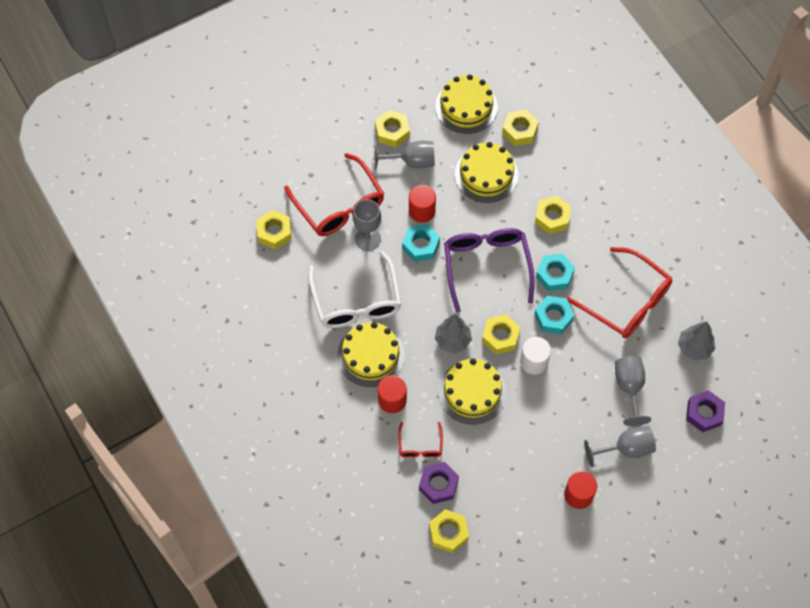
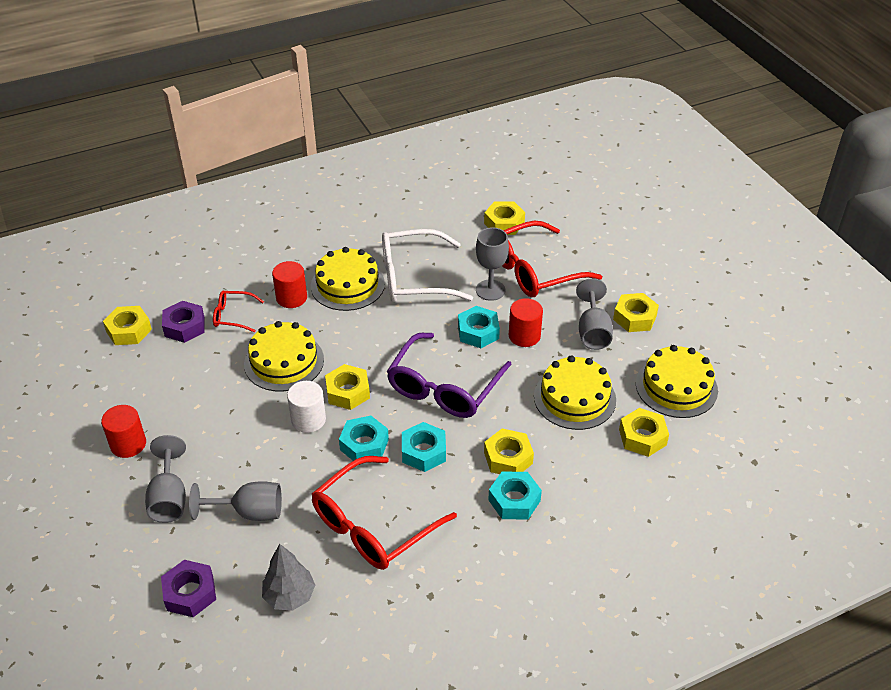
camera: 95 degrees right, 20 degrees down
grey tree [435,314,472,353] -> none
purple glasses [444,228,535,313] -> purple glasses turned 120 degrees clockwise [386,333,512,418]
none -> turquoise nut [488,472,542,520]

